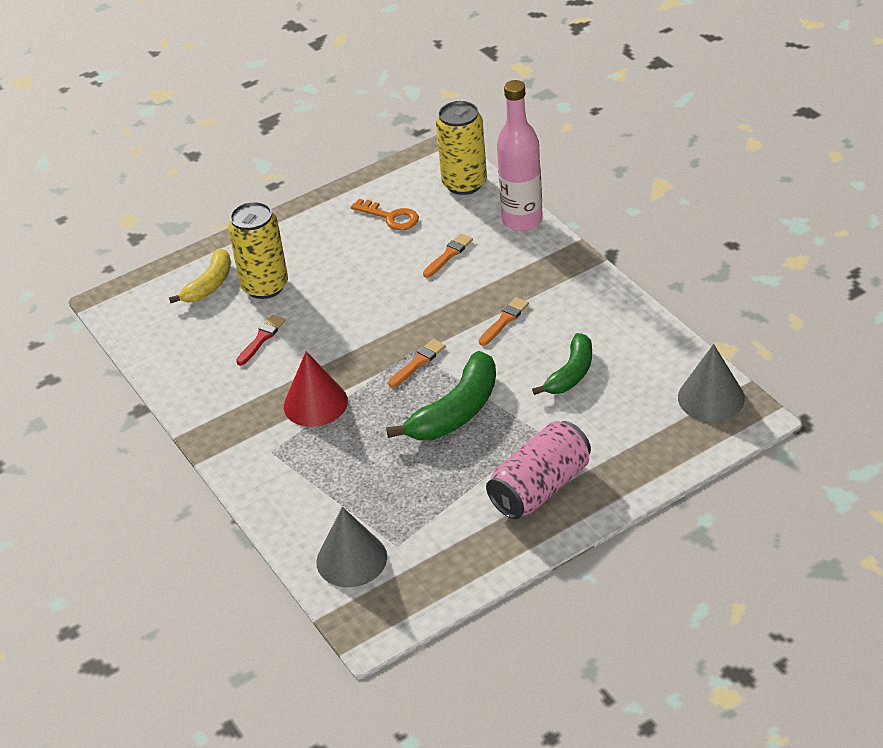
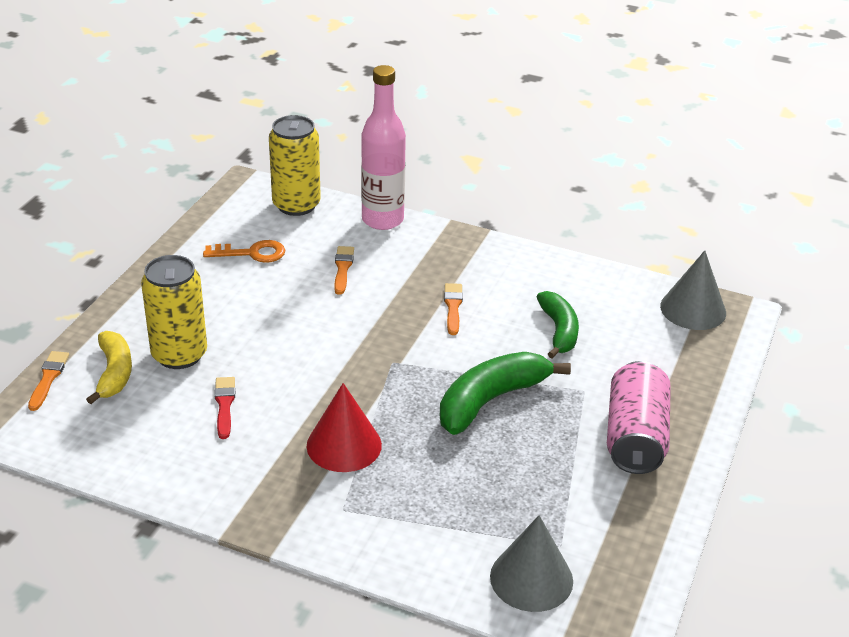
camera: 40 degrees left, 5 degrees down
green banana [386,351,496,440] -> green banana turned 135 degrees counterclockwise [440,352,571,435]
orange brush [388,339,446,387] -> orange brush moved to [28,351,69,411]

